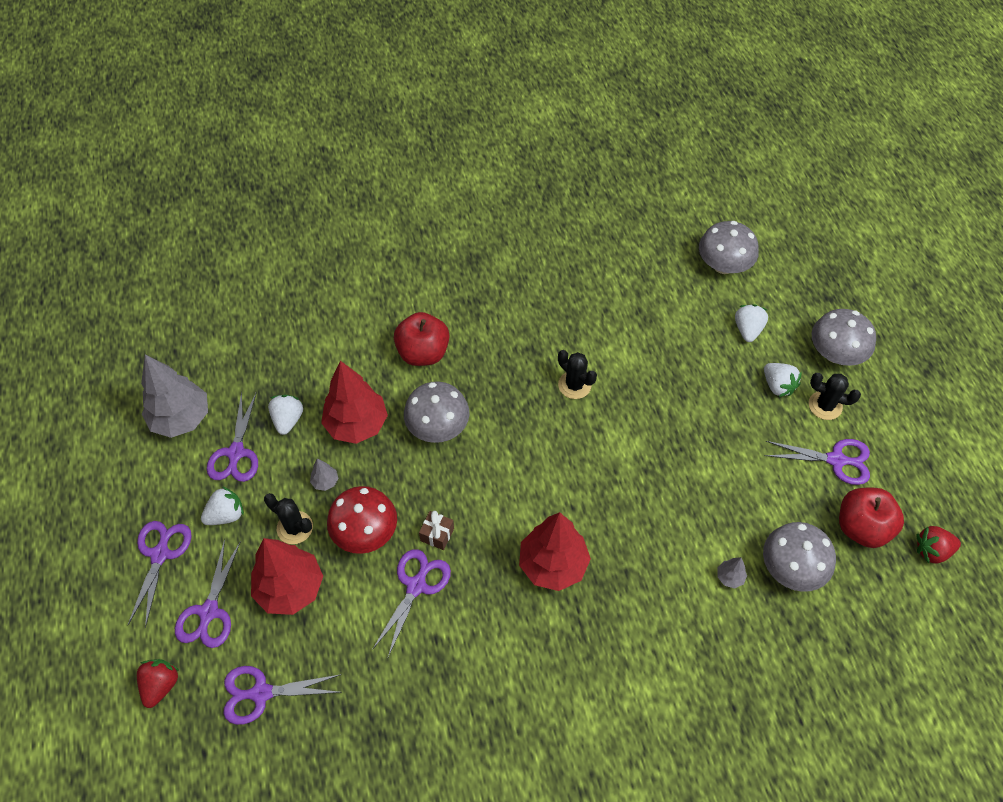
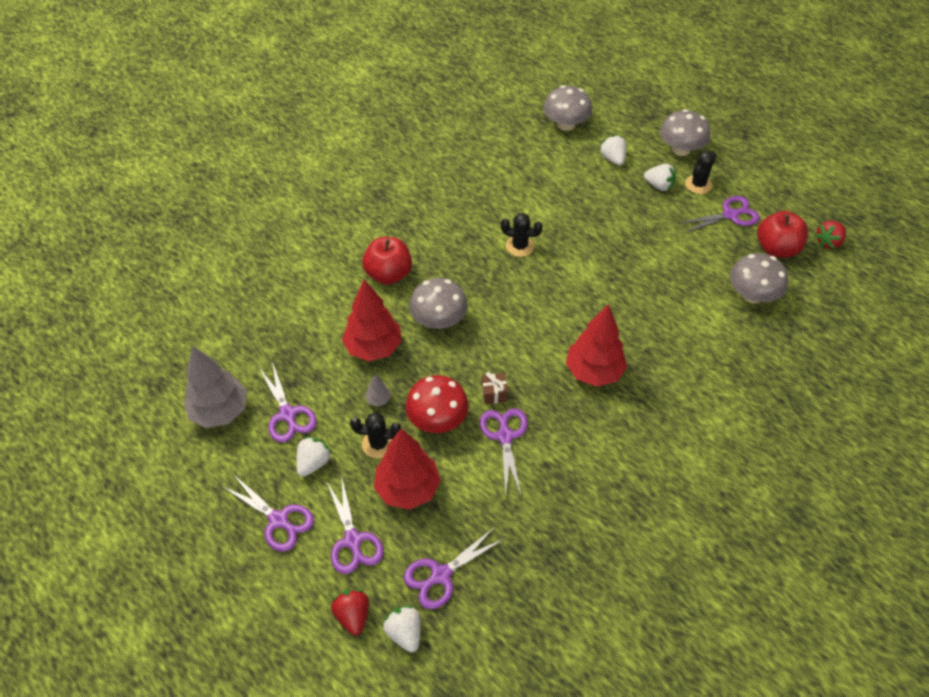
camera: 30 degrees left, 5 degrees down
purple scissors [128,521,192,628] -> purple scissors turned 150 degrees clockwise [222,474,314,552]
white strawberry [268,395,303,435] -> white strawberry moved to [383,606,421,652]
grey tree [717,557,747,588] -> none
black cactus [809,373,861,420] -> black cactus turned 45 degrees counterclockwise [685,151,716,194]

